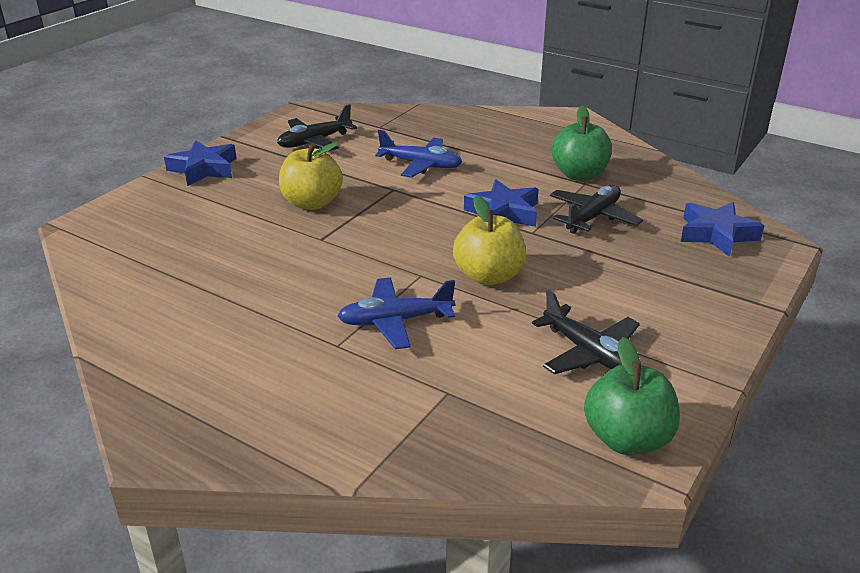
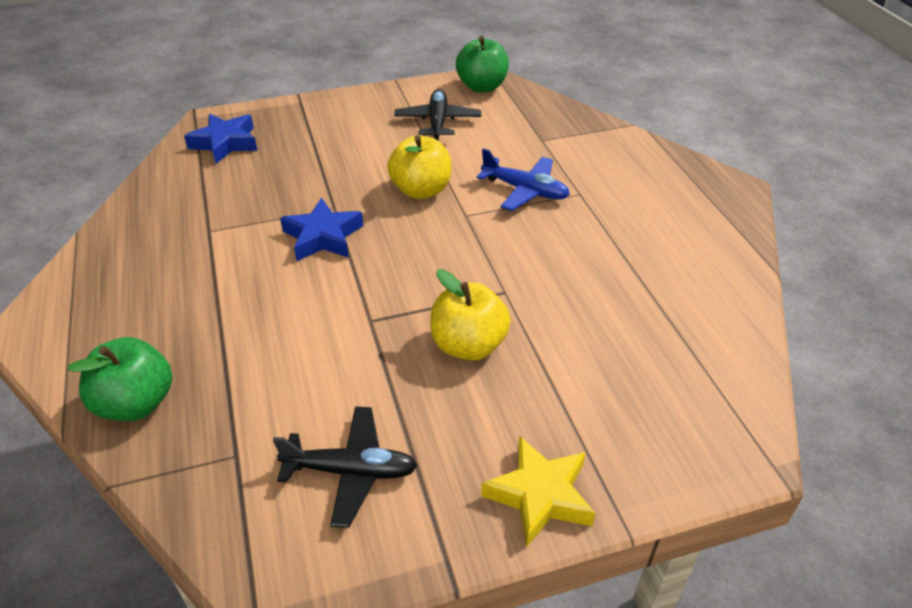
camera: 140 degrees left, 10 degrees up
blue star [164,140,237,186] -> yellow star [481,436,596,547]
blue plane [375,130,462,178] -> none
black plane [550,185,643,234] -> none
green apple [552,106,612,181] -> green apple moved to [68,337,172,421]

